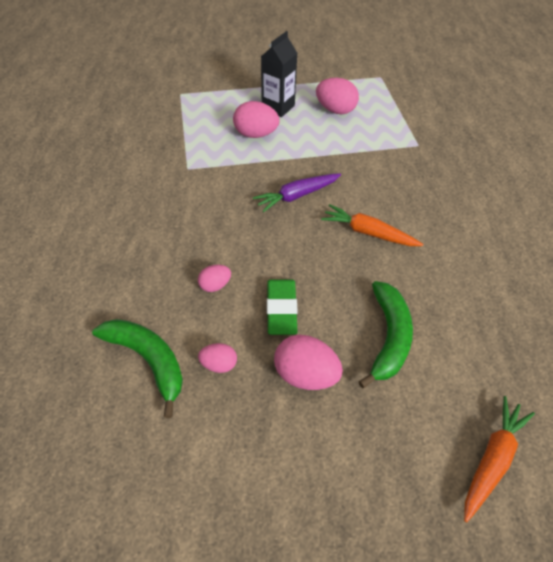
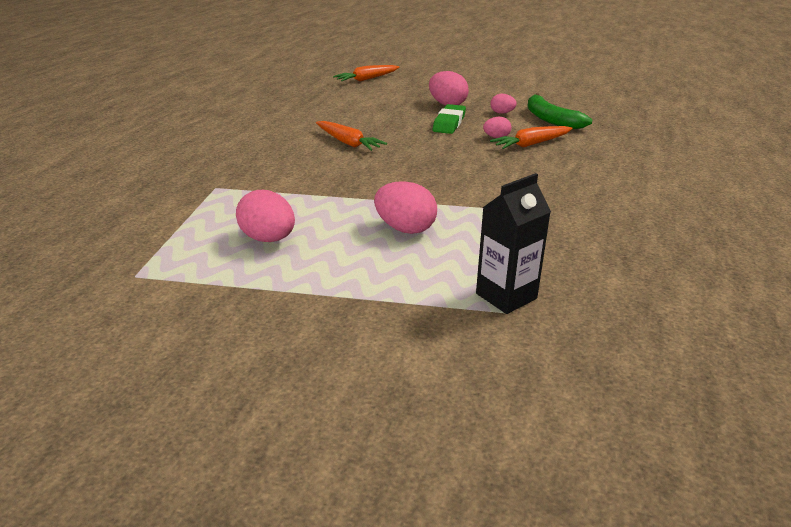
camera: 160 degrees left, 20 degrees down
purple carrot [253,173,341,212] -> none
black carton [261,31,297,117] -> black carton moved to [476,173,551,314]
green banana [358,281,413,388] -> none
none -> orange carrot [490,126,573,149]

